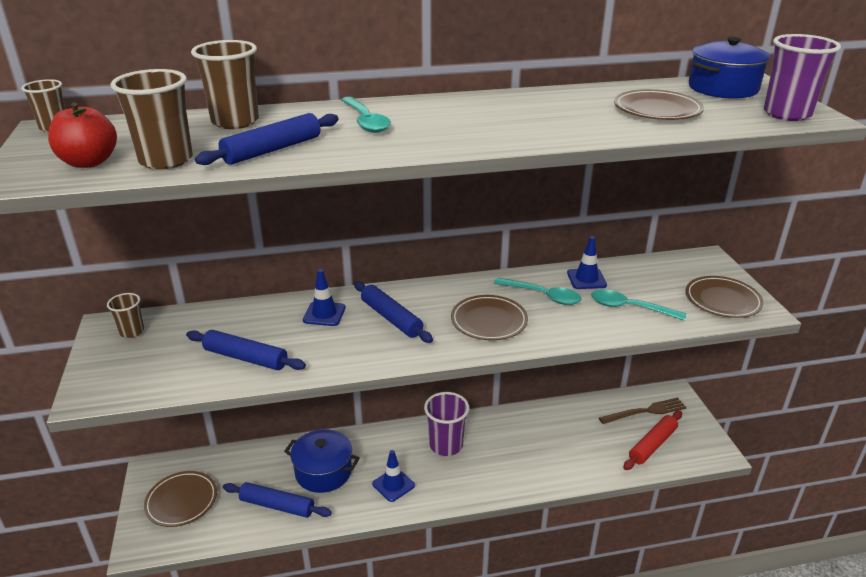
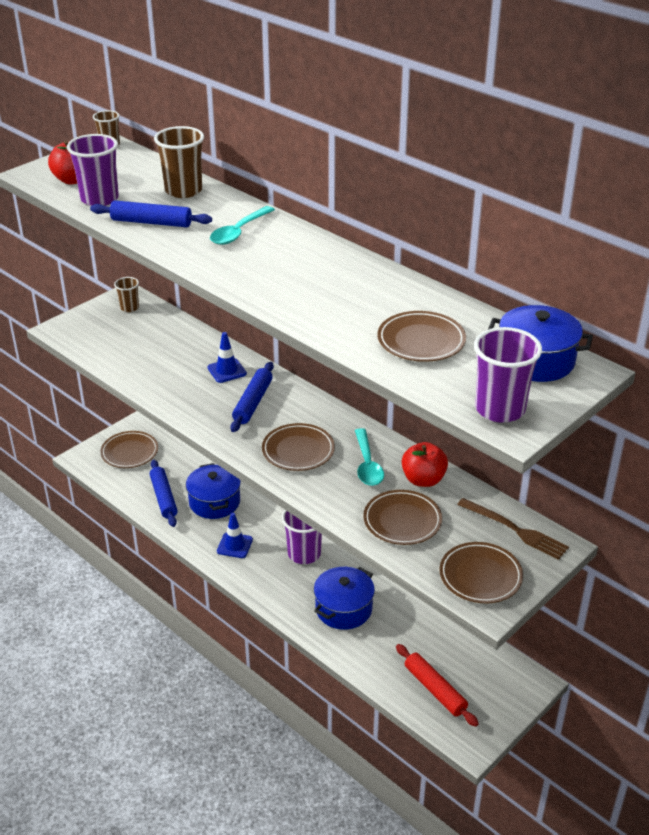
camera: 55 degrees right, 5 degrees up
brown cup [111,69,193,170] -> purple cup [67,134,119,206]
blue rolling pin [186,330,306,370] -> none
blue traffic cone [567,236,607,289] -> red apple [402,442,448,487]
turquoise spoon [591,290,686,321] -> brown plate [363,490,442,545]
brown fork [599,398,687,424] -> brown fork moved to [457,498,569,560]
red rolling pin [623,411,682,470] -> red rolling pin turned 45 degrees clockwise [396,644,479,727]
none -> blue pot [314,567,375,630]

